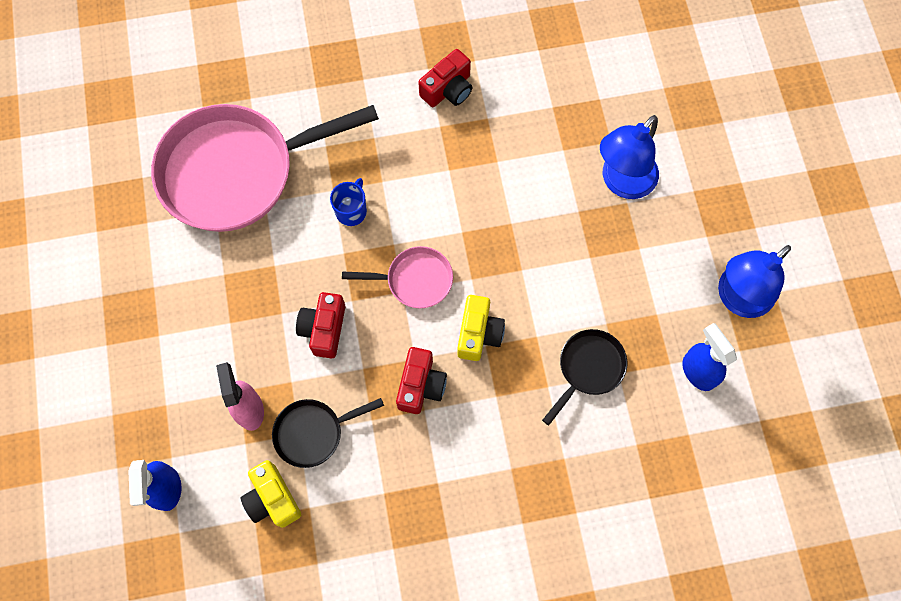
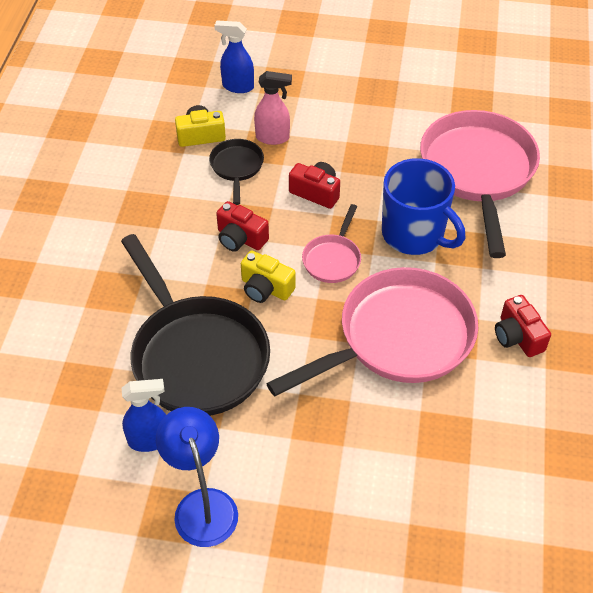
camera: 110 degrees right, 20 degrees down
blue mug [330,178,367,226] -> blue mug [382,158,465,255], size x2.19
black pan [542,329,627,425] -> black pan [121,234,270,416], size x2.16
blue lamp [600,115,659,199] -> none
none -> pink pan [266,267,478,397]

